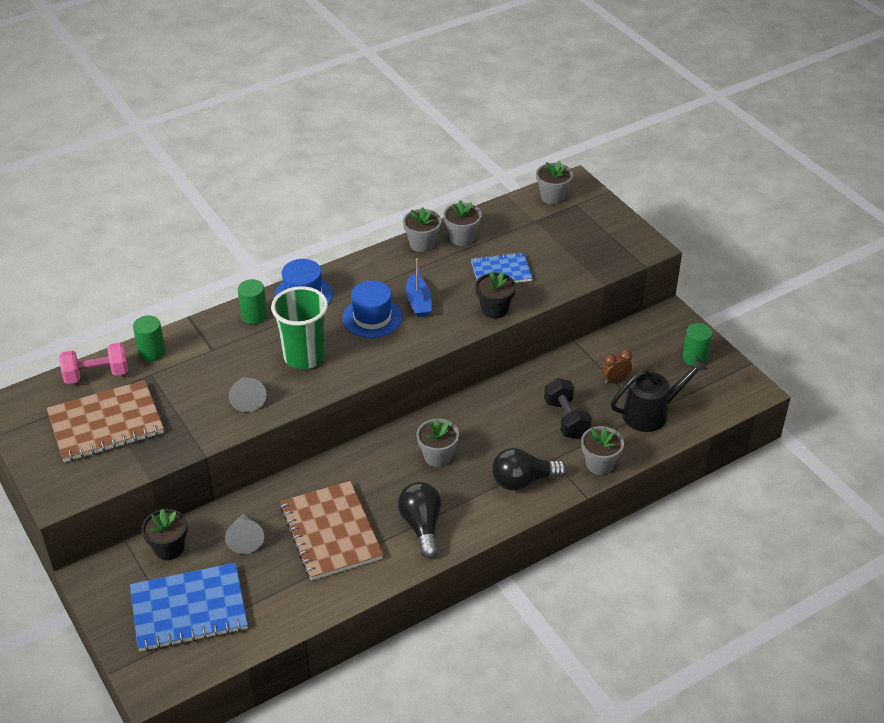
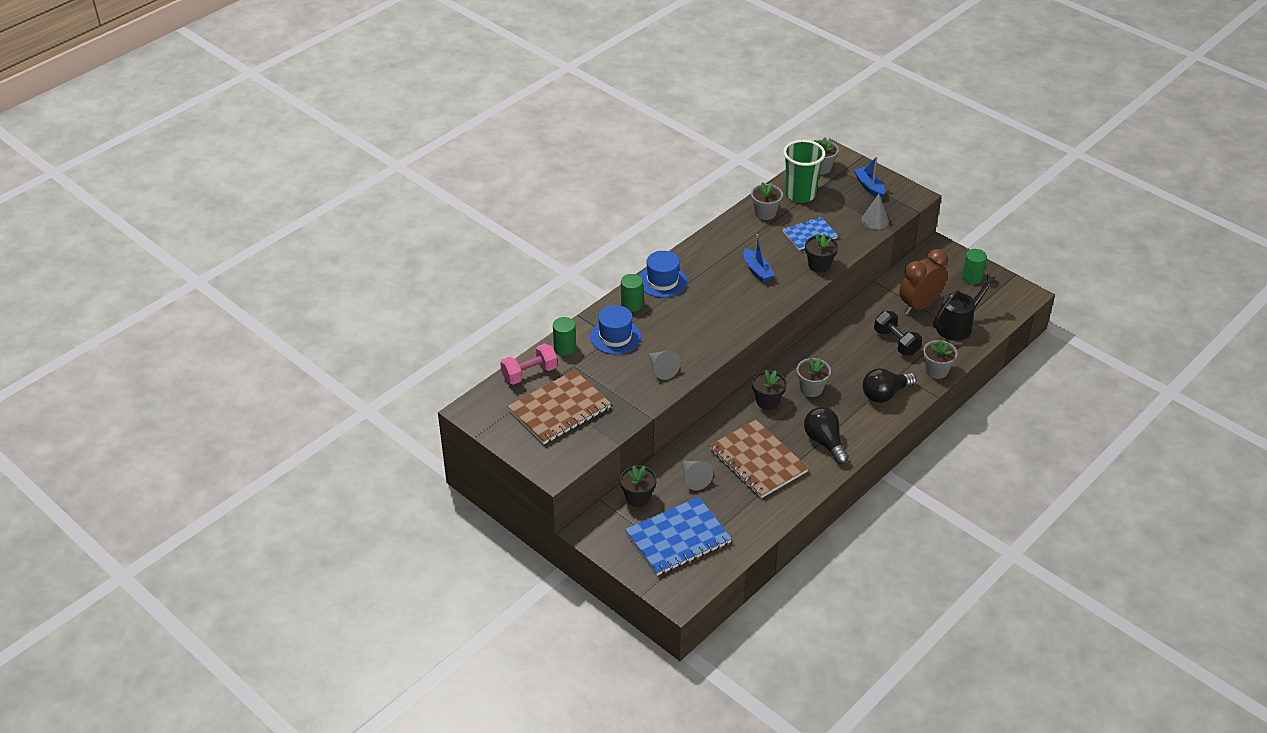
camera: 15 degrees left, 0 degrees up
green cup [271,286,328,369] -> green cup moved to [783,140,825,203]
blue hat [342,281,402,338] -> blue hat moved to [590,305,641,354]
grey flower pot [403,207,441,252] -> none
brown clock [602,350,632,384] -> brown clock [899,249,948,314], size x2.11
none -> black flower pot [752,370,787,410]
none -> blue boat [854,156,885,197]
none -> grey cone [861,194,889,229]

